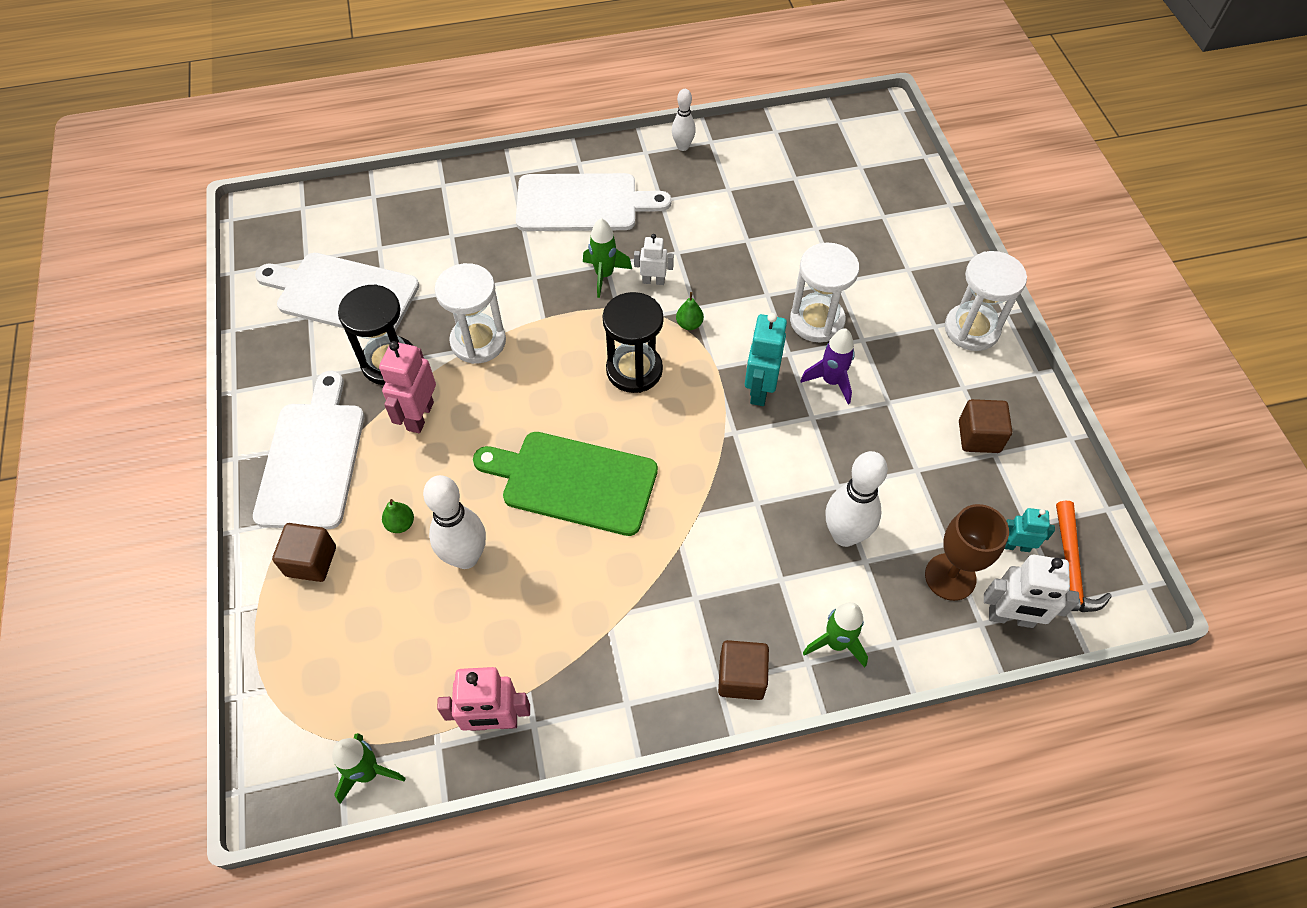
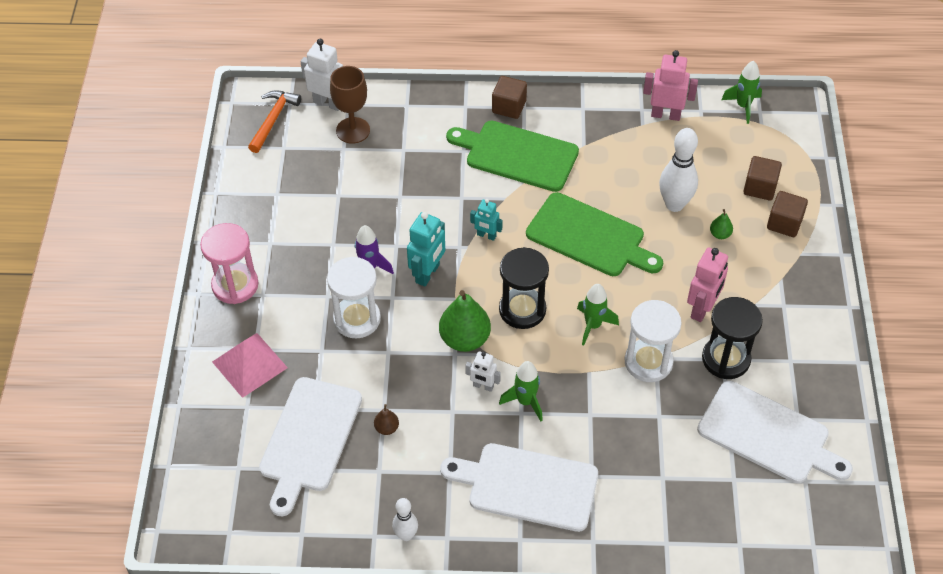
camera: 165 degrees left, 5 degrees down
white cutting board [253,371,364,529] -> white cutting board moved to [259,377,362,516]
green pear [676,292,704,330] -> green pear [439,290,491,352], size x2.15
green rocket [803,602,868,668] -> green rocket moved to [577,284,619,346]
white bowling pin [826,451,888,547] -> none
white hourglass [945,251,1027,351] -> pink hourglass [200,223,258,304]
brown cube [959,399,1012,453] -> brown cube moved to [743,156,782,201]
turquoise robot [1004,508,1055,552] -> turquoise robot moved to [470,199,503,241]
none -> pink pyramid [212,333,288,398]
none -> brown pear [374,404,399,435]
none -> green cutting board [446,121,579,192]

